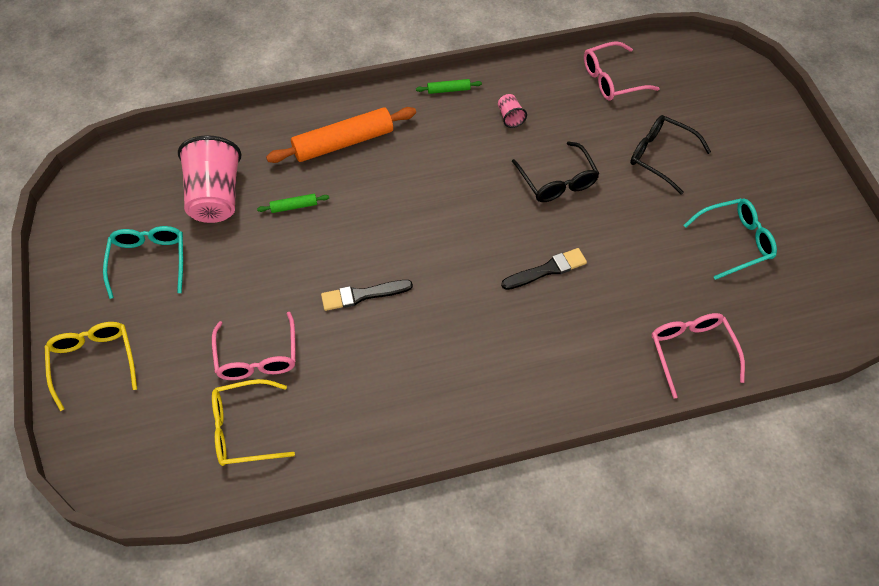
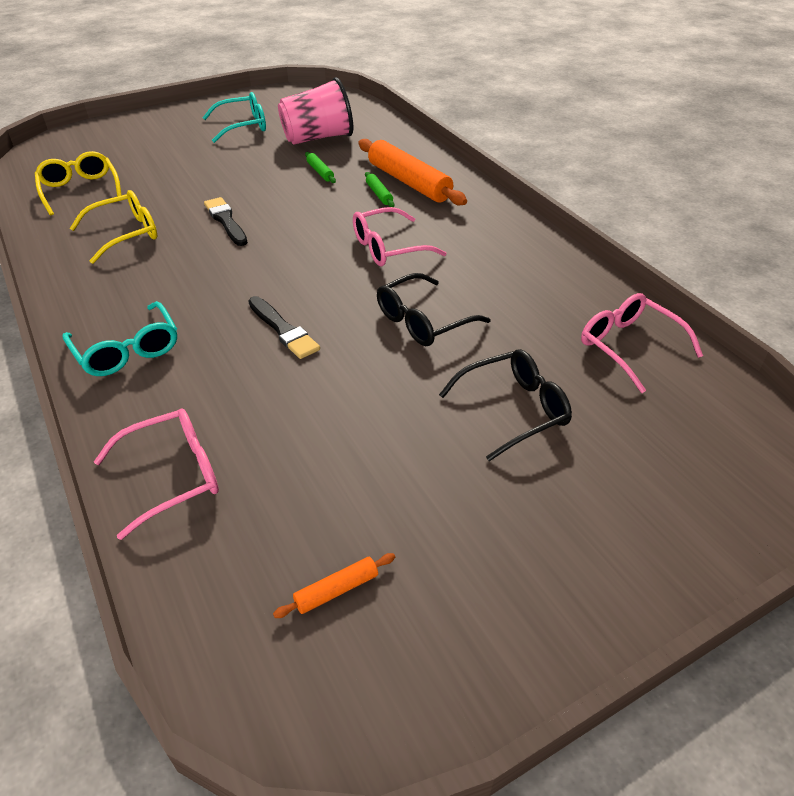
camera: 75 degrees right, 15 degrees down
yellow glasses [45,322,137,411] -> yellow glasses moved to [70,190,157,264]
pink glasses [212,312,296,380] -> pink glasses moved to [353,207,446,266]
green rolling pin [416,79,482,94] -> green rolling pin moved to [365,172,394,207]
pink cup [498,94,527,128] -> none
black glasses [630,115,711,195] -> black glasses turned 45 degrees clockwise [439,349,572,461]
turquoise glasses [683,198,777,280] -> turquoise glasses moved to [62,301,177,376]
none -> orange rolling pin [273,553,395,618]

